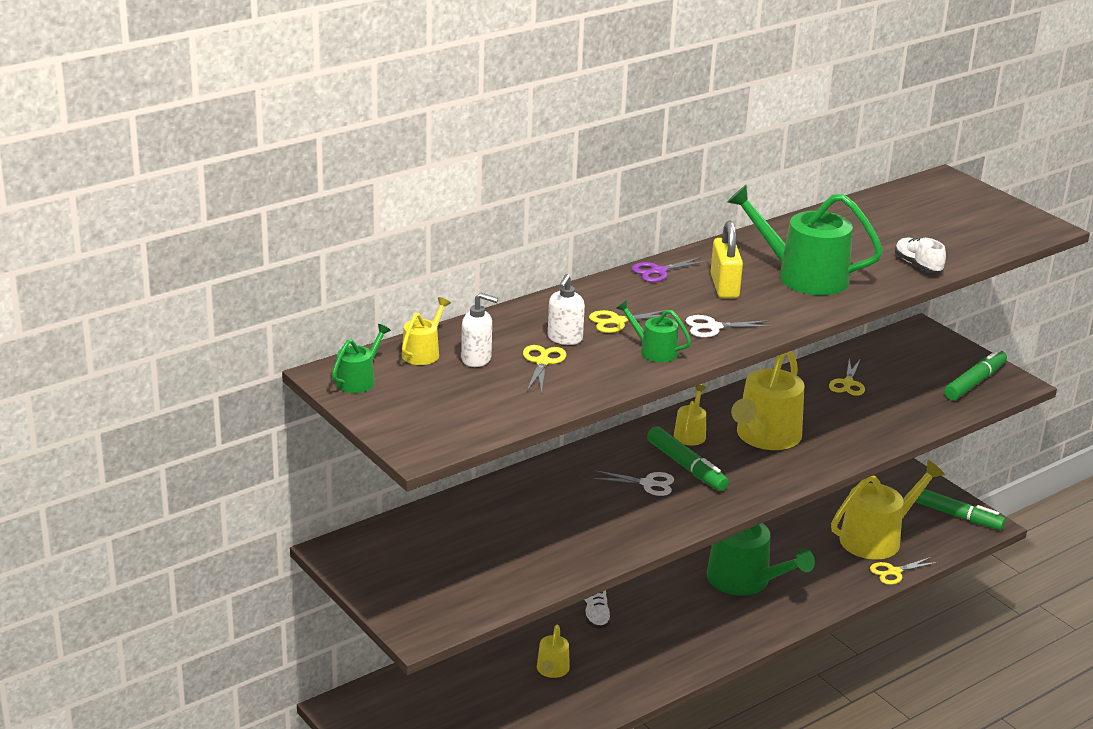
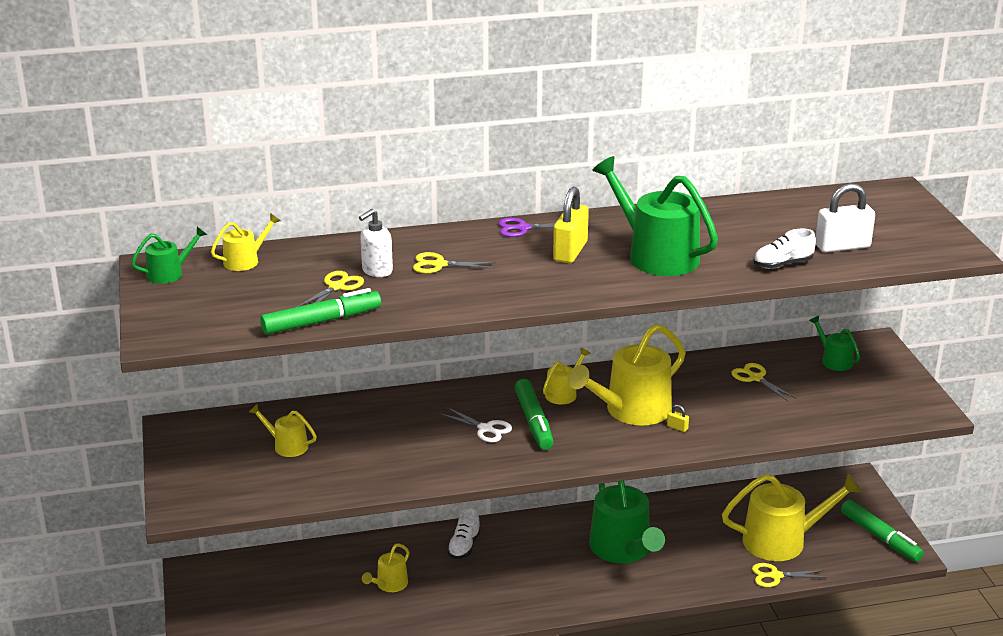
camera: 25 degrees right, 0 degrees up
white soap dispenser [461,293,498,367] -> none
green watering can [616,300,691,362] -> green watering can moved to [809,316,860,371]
white scissors [686,315,772,338] -> none
yellow scissors [829,359,865,396] -> yellow scissors turned 105 degrees clockwise [732,363,796,401]
white shoe [895,237,946,273] -> white shoe turned 105 degrees counterclockwise [753,229,816,269]
green marker [944,348,1007,400] -> green marker moved to [260,288,381,335]
none -> yellow watering can [249,404,317,457]
none -> yellow padlock [667,405,689,432]
none -> white padlock [816,183,875,253]

